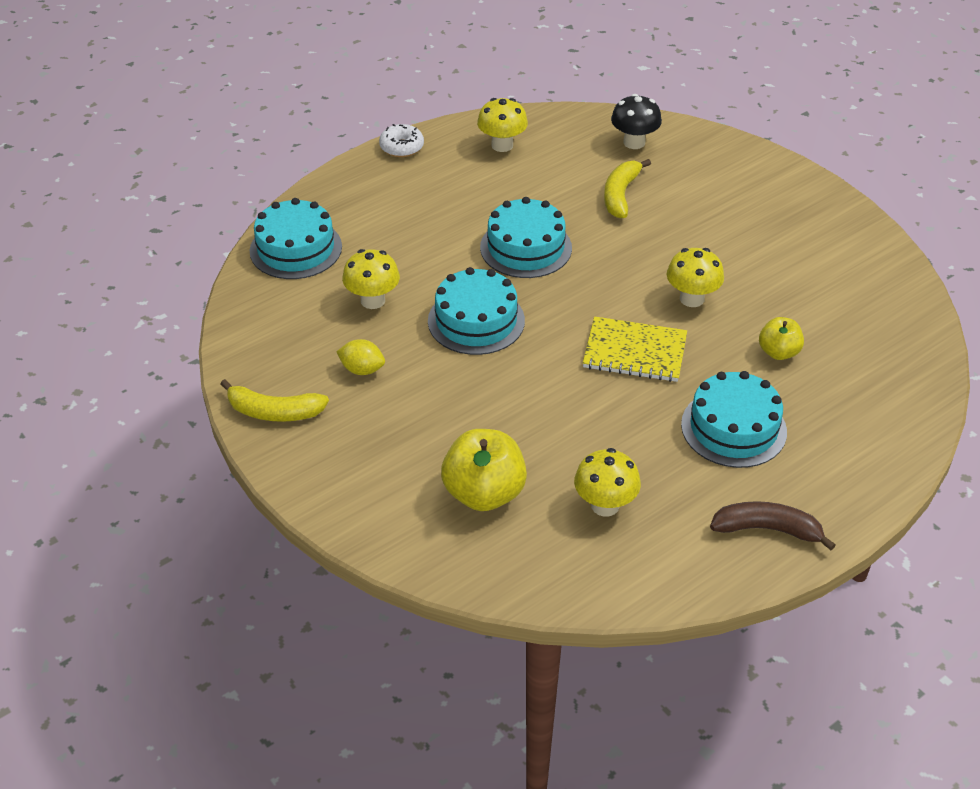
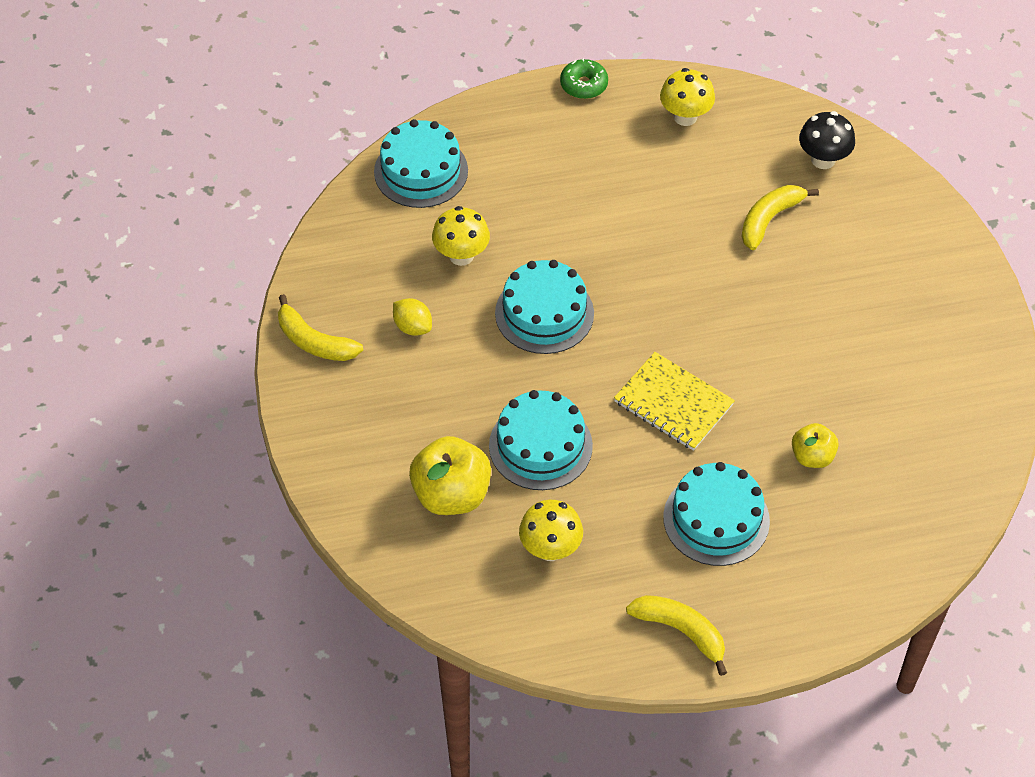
camera: 25 degrees right, 10 degrees up
white donut [379,124,424,157] -> green donut [560,58,608,99]
turquoise cake [480,197,572,278] -> turquoise cake moved to [489,390,593,490]
yellow mushroom [667,248,724,307] -> none
brown banana [710,501,835,550] -> yellow banana [626,595,727,676]

